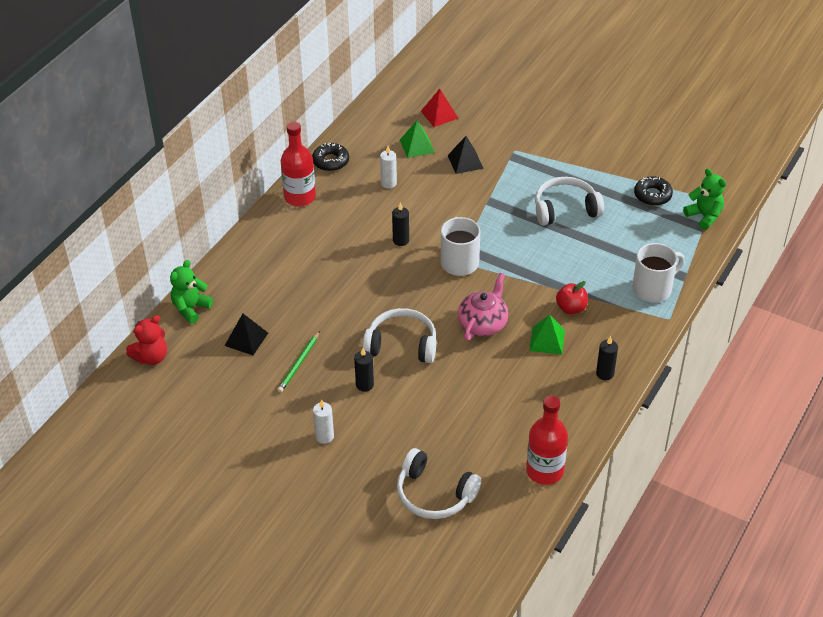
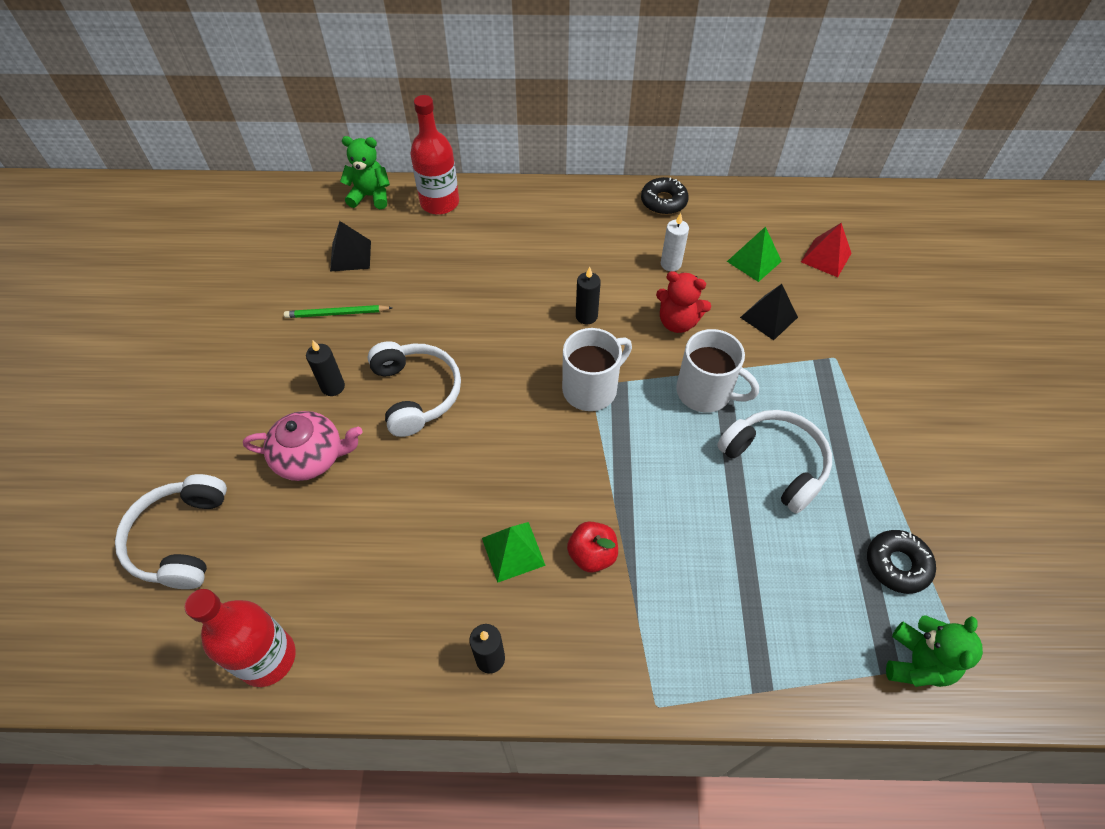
camera: 60 degrees right, 10 degrees up
red teddy bear [126,315,167,365] -> red teddy bear moved to [656,271,711,333]
red bottle [281,122,316,206] -> red bottle moved to [410,95,459,215]
white candle [313,399,334,444] -> none
pink teapot [458,273,508,341] -> pink teapot moved to [243,411,363,481]
white mug [632,243,684,303] -> white mug moved to [676,329,759,413]

